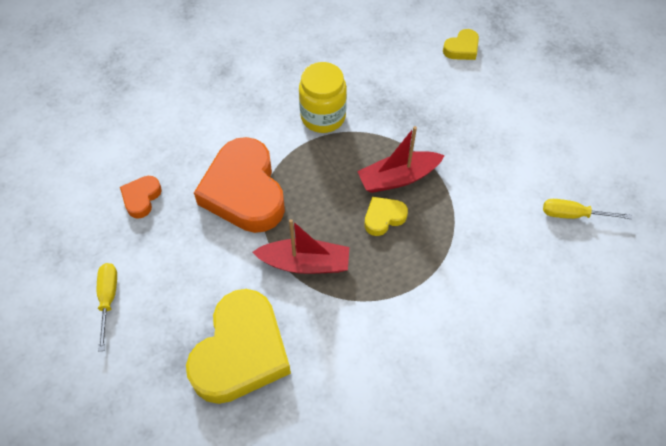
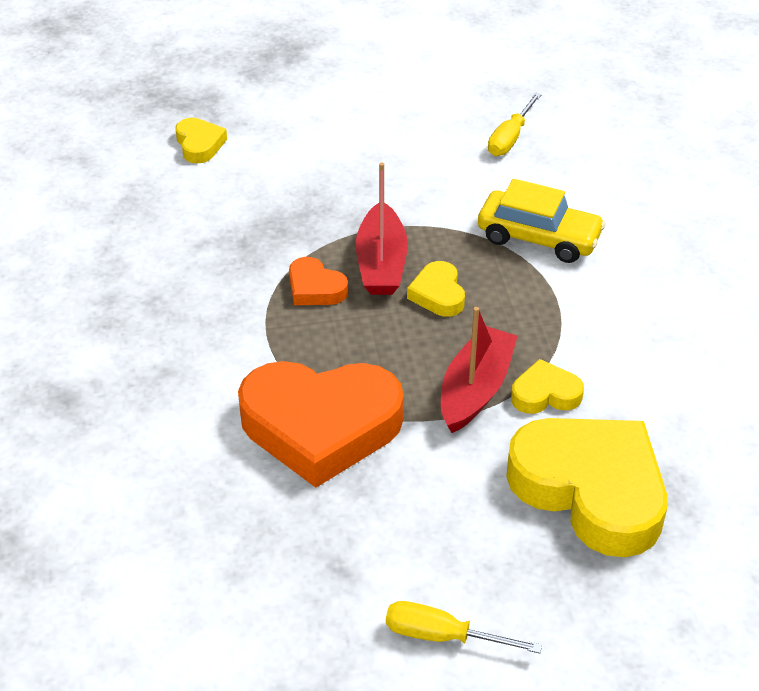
camera: 70 degrees left, 15 degrees down
orange heart [120,176,162,219] -> orange heart moved to [289,257,348,305]
yellow jar [299,62,347,133] -> none
none -> yellow car [478,179,606,263]
none -> yellow heart [511,359,584,414]

